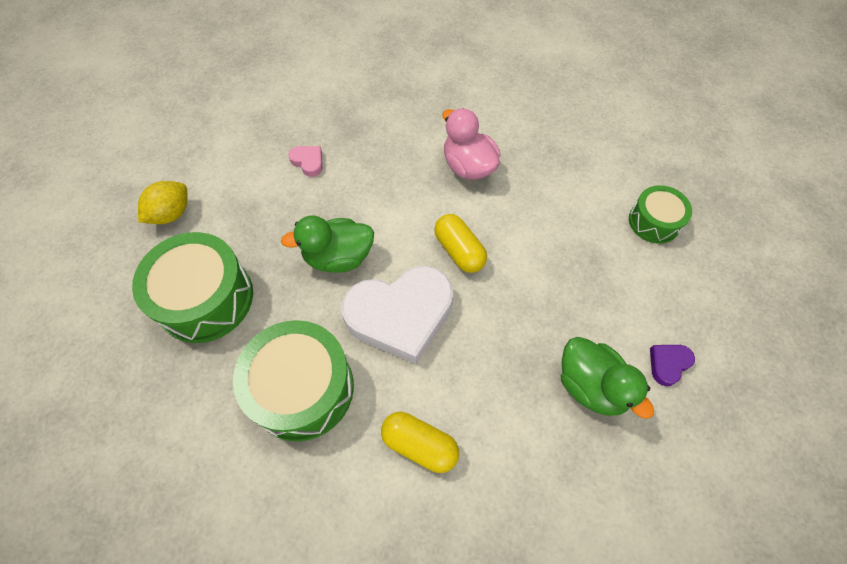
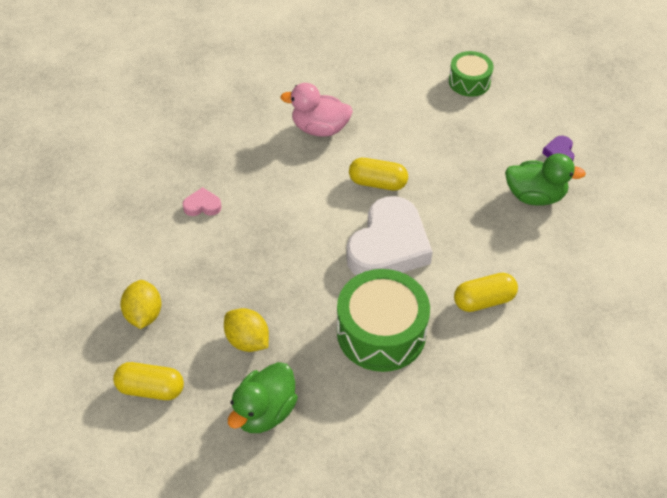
camera: 45 degrees left, 10 degrees down
green drum [132,232,253,343] -> yellow lemon [224,308,269,352]
green duck [281,216,374,273] -> green duck moved to [228,362,298,433]
none -> yellow capsule [113,362,184,400]

